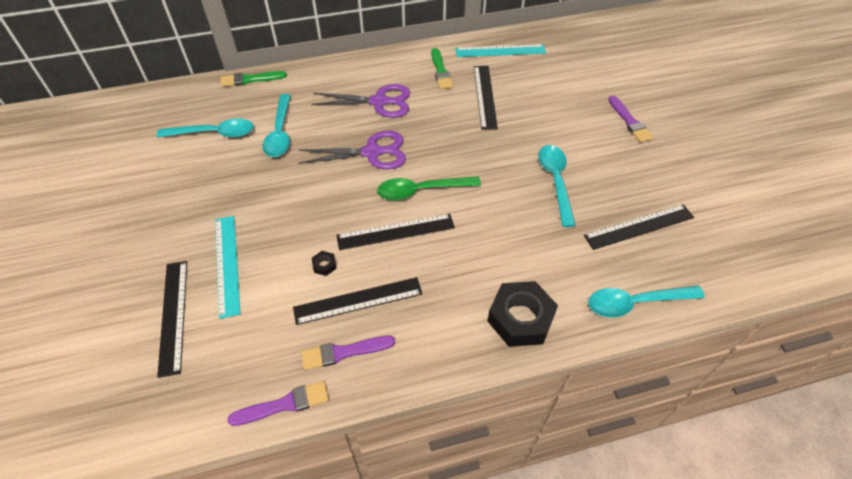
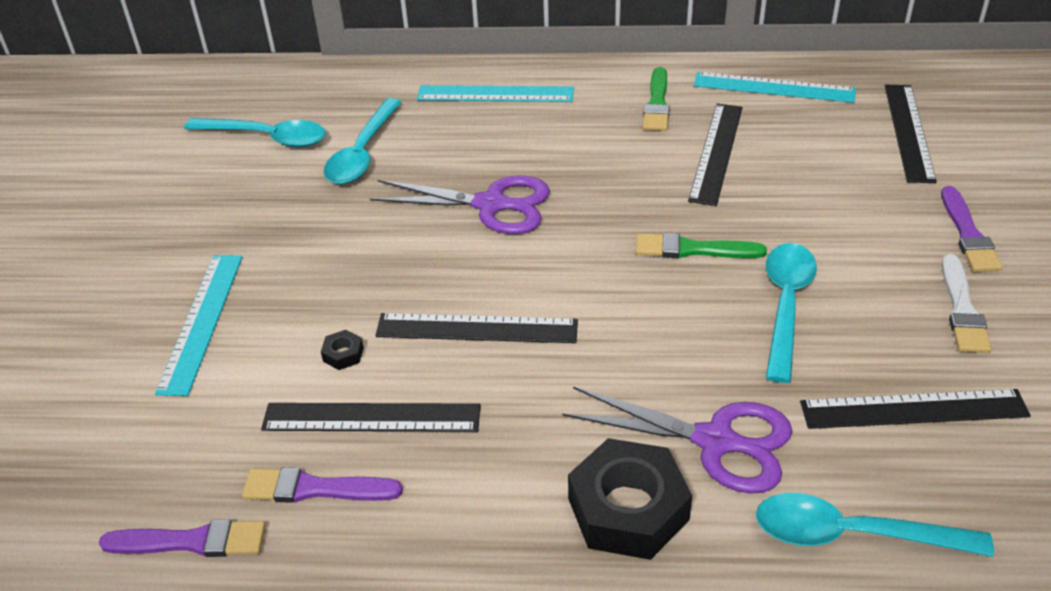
camera: 20 degrees right, 10 degrees down
black ruler [157,261,187,378] -> black ruler moved to [885,85,937,183]
green brush [221,71,287,87] -> green brush moved to [636,233,767,258]
purple scissors [311,84,410,118] -> purple scissors moved to [562,387,792,494]
green spoon [377,176,481,200] -> none
none -> turquoise ruler [417,85,574,102]
none -> white brush [942,254,991,353]

